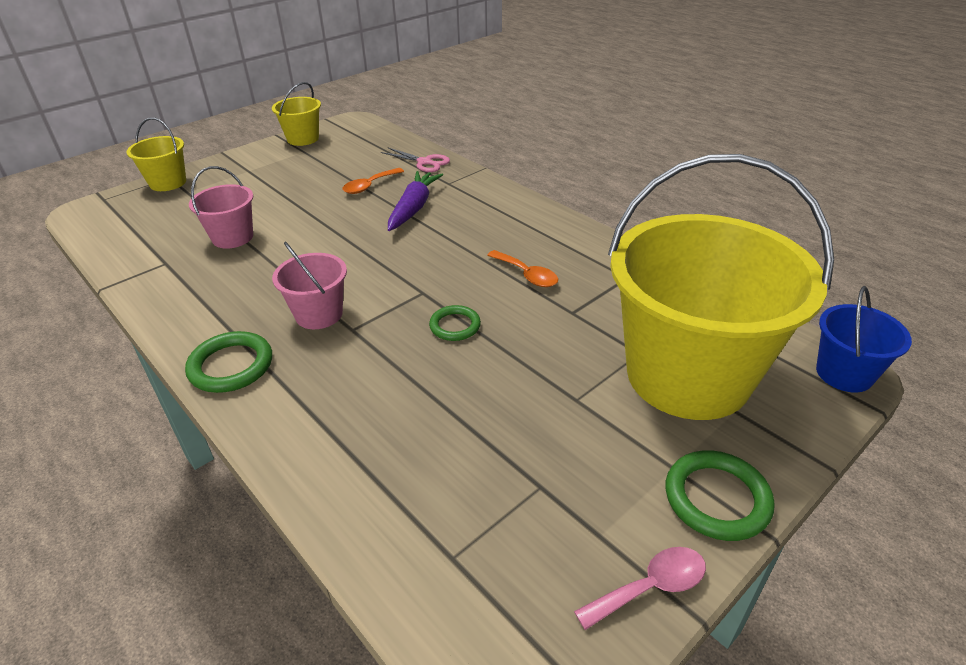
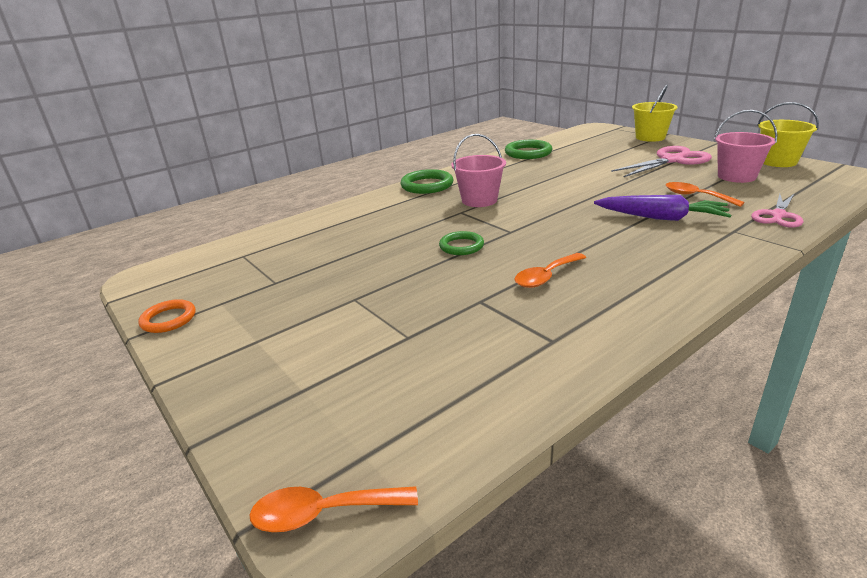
camera: 95 degrees right, 10 degrees down
pink bucket [189,166,253,249] -> pink bucket moved to [714,110,778,183]
pink spoon [574,547,706,630] -> orange ring [138,299,196,333]
yellow bucket [608,154,834,420] -> none
green ring [666,450,775,541] -> green ring moved to [505,140,552,159]
blue bucket [816,286,912,393] -> orange spoon [250,486,418,532]
none -> pink scissors [611,146,712,177]

